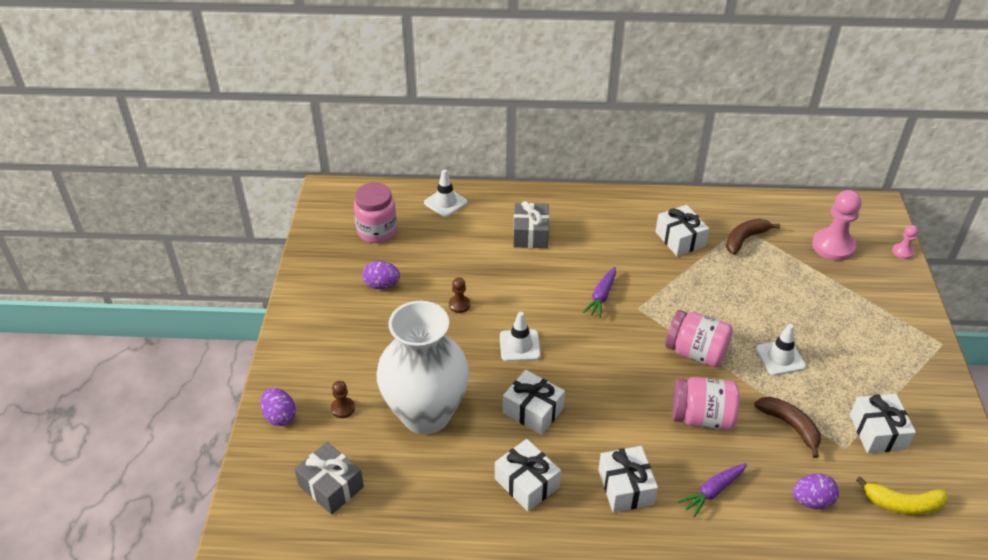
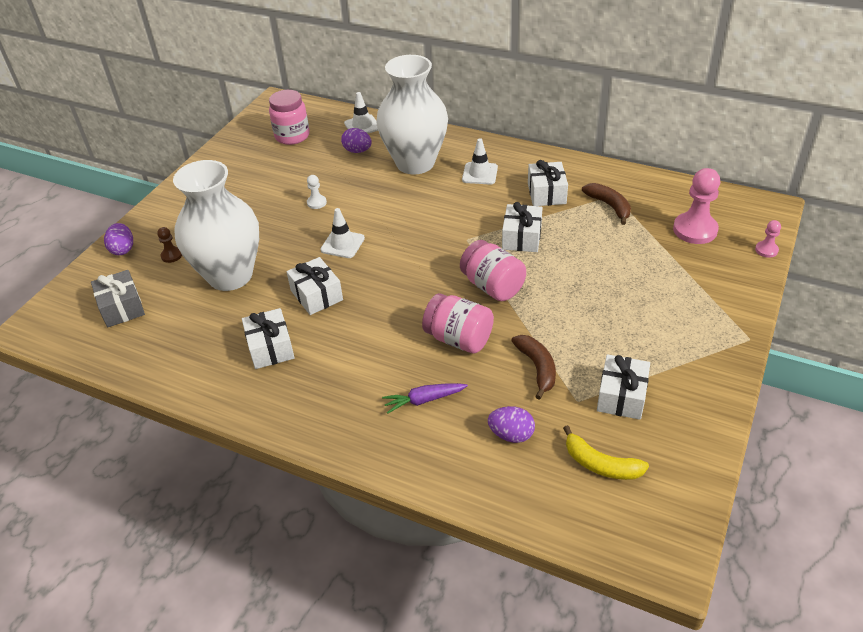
camera: 25 degrees right, 0 degrees up
purple egg [362,261,400,289] -> purple egg moved to [341,128,372,153]
brown pawn [449,277,470,313] -> white pawn [307,175,327,209]
grey gift [513,201,549,248] -> white vase [377,55,448,174]
purple carrot [583,267,616,318] -> none
white gift [598,446,658,512] -> white gift moved to [502,202,543,252]
brown banana [726,219,780,255] -> brown banana turned 75 degrees clockwise [582,183,631,225]
white traffic cone [756,324,806,375] -> white traffic cone moved to [462,138,498,184]

